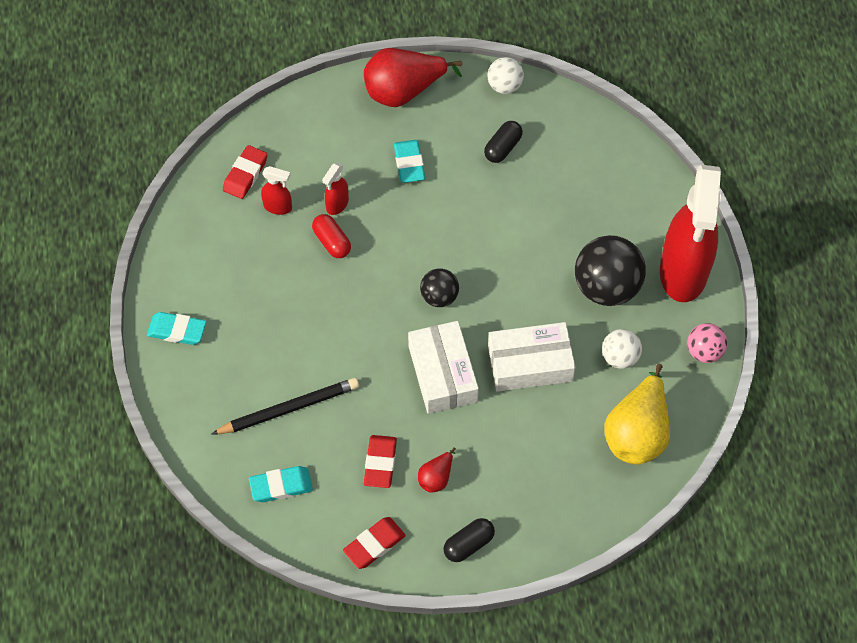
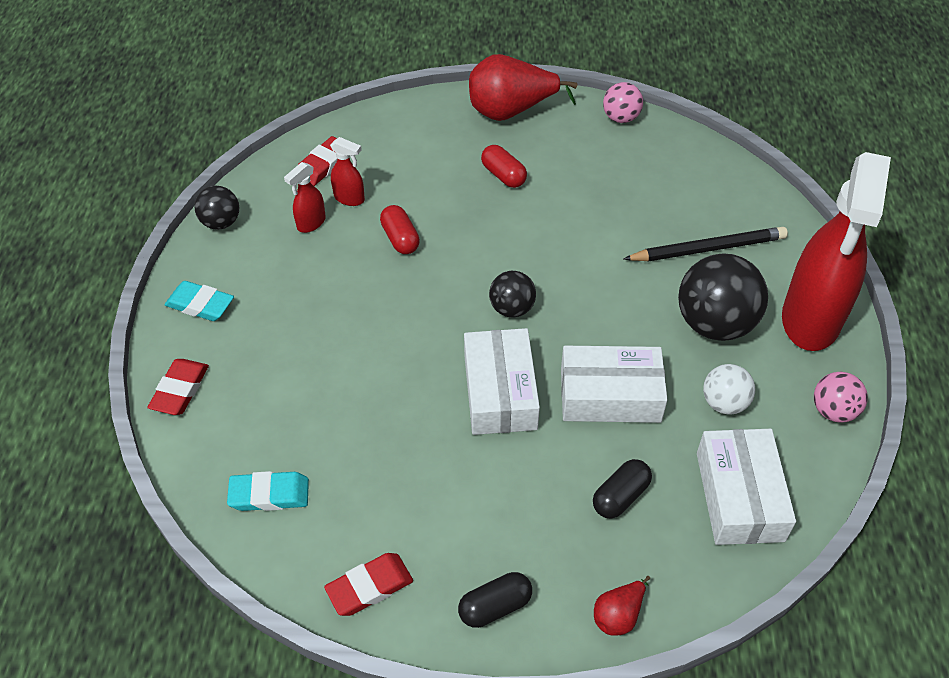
camera: 10 degrees right, 10 degrees down
black pencil [211,378,359,435] -> black pencil moved to [624,227,788,262]
red spray bottle [322,162,349,215] -> red spray bottle moved to [284,162,326,233]
red eraser [364,435,397,488] -> red eraser moved to [147,359,209,415]
turquoise eraser [394,140,425,183] -> red capsule [481,145,527,188]
red pear [418,447,456,492] -> red pear moved to [594,576,650,636]
black capsule [484,121,523,163] -> black capsule moved to [593,459,652,519]
white ball [487,57,524,94] -> pink ball [603,82,643,123]
yellow pear [604,364,670,465] -> white box [697,429,796,545]
none -> black ball [194,186,239,230]

